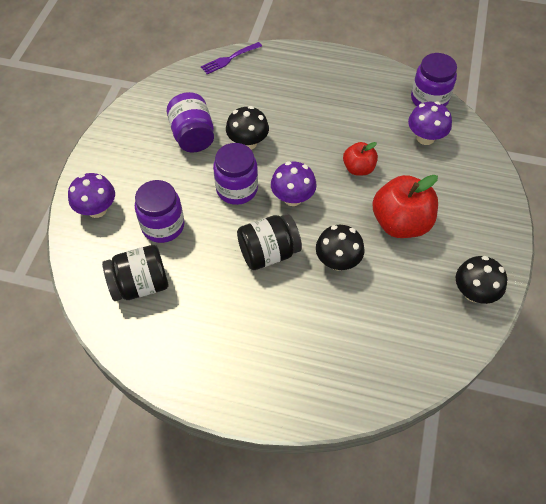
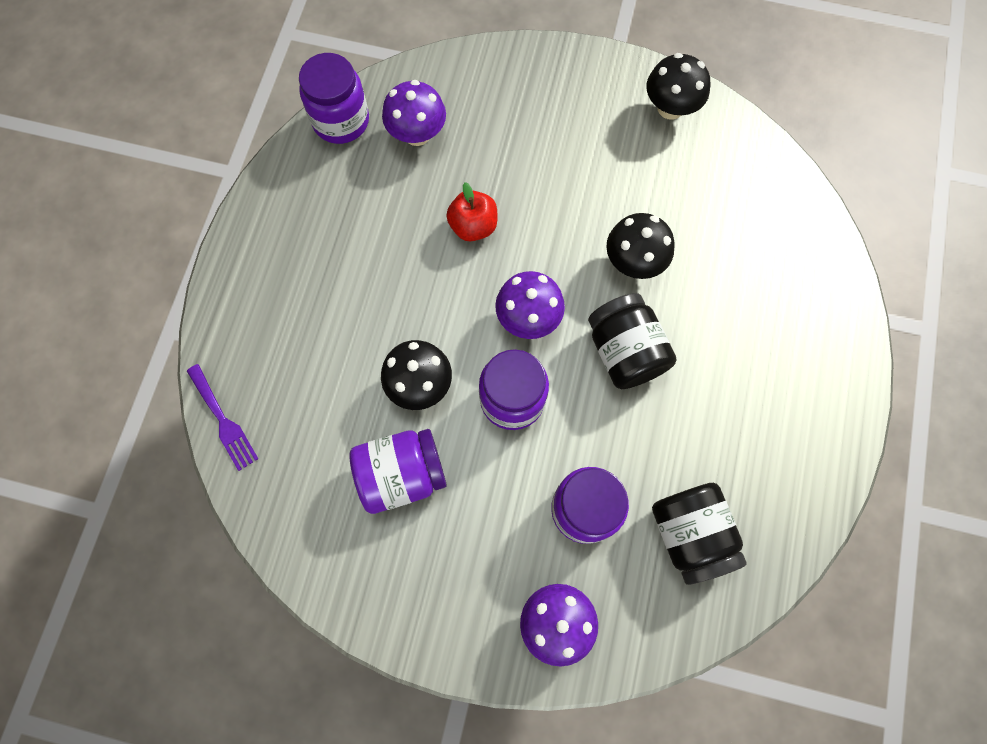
camera: 90 degrees left, 15 degrees up
red apple [372,175,438,238] -> none

